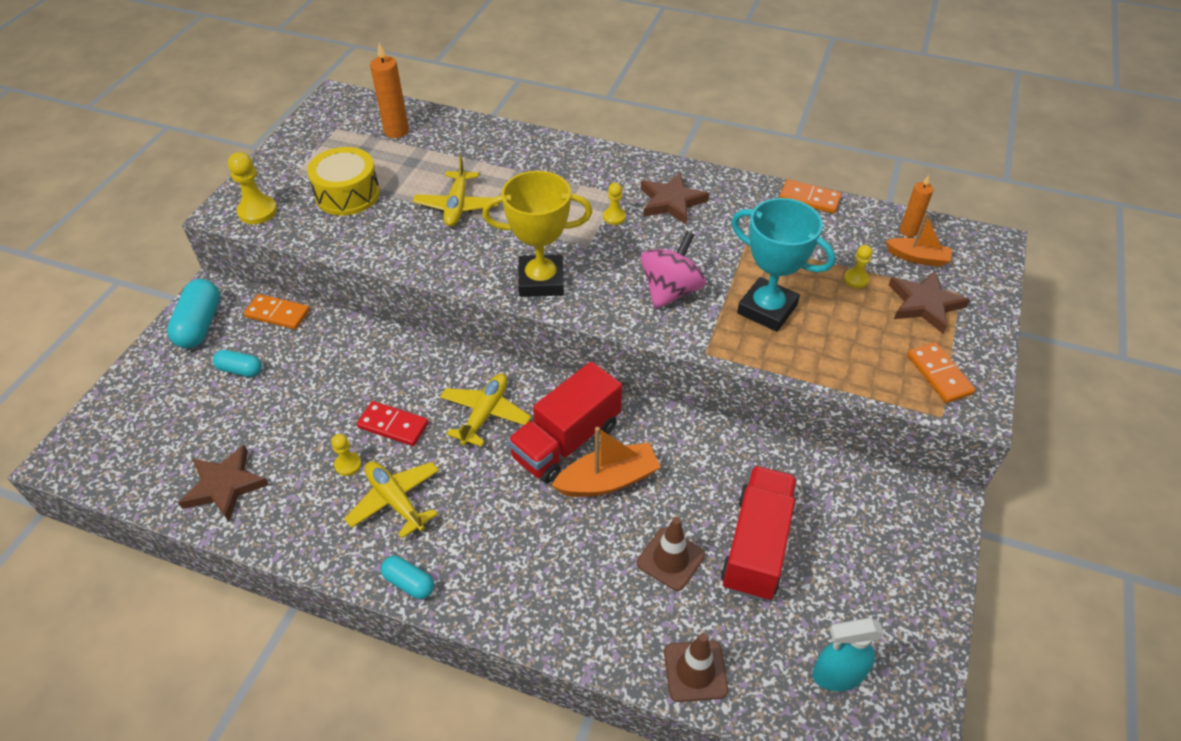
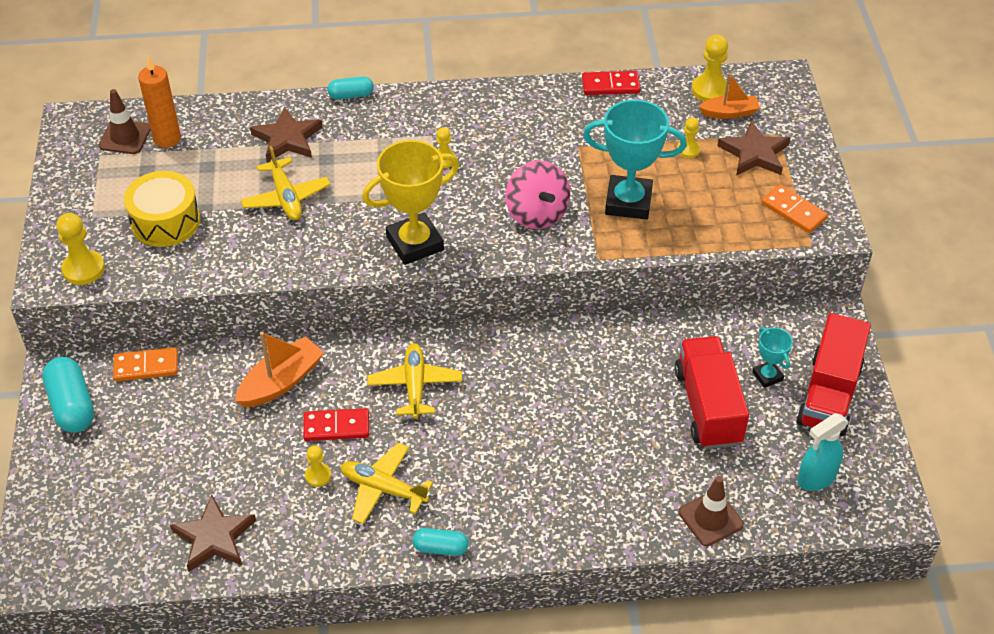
camera: 25 degrees left, 0 degrees up
turquoise capsule [213,350,262,377] -> turquoise capsule moved to [328,76,374,99]
red truck [507,361,622,483] -> red truck moved to [796,313,871,436]
orange boat [551,427,661,497] -> orange boat moved to [235,332,324,408]
brown traffic cone [637,517,705,591] -> brown traffic cone moved to [99,89,151,154]
brown star [641,172,709,224] -> brown star moved to [250,107,323,162]
pink spinning top [641,231,706,309] -> pink spinning top turned 150 degrees clockwise [505,160,570,229]
orange domino [779,179,842,213] -> red domino [582,71,641,95]
orange candle [900,175,933,237] -> yellow pawn [692,34,729,102]
none -> turquoise trophy [753,327,793,388]

